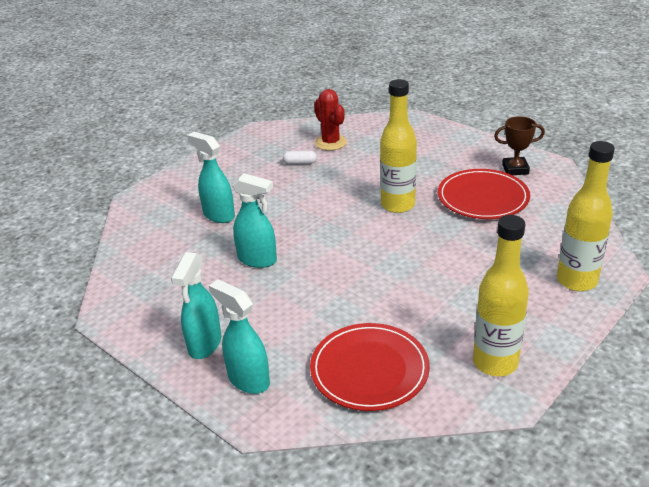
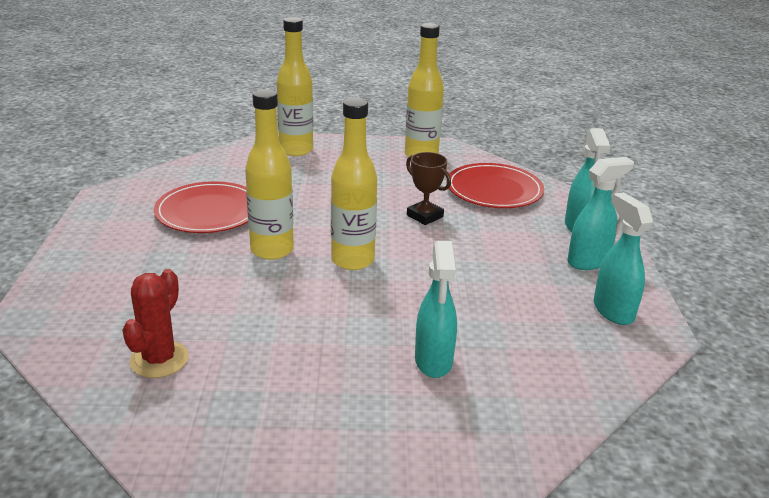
camera: 135 degrees left, 5 degrees down
turquoise spray bottle [232,173,277,268] -> turquoise spray bottle moved to [594,192,653,325]
white capsule [283,151,317,165] -> none
brown trophy [494,116,545,175] -> brown trophy moved to [406,152,451,225]
none -> yellow bottle [331,98,377,270]

